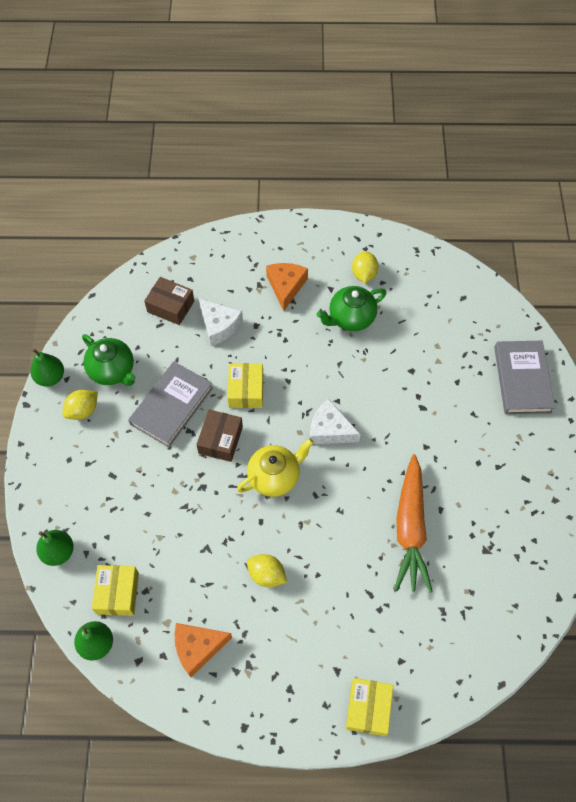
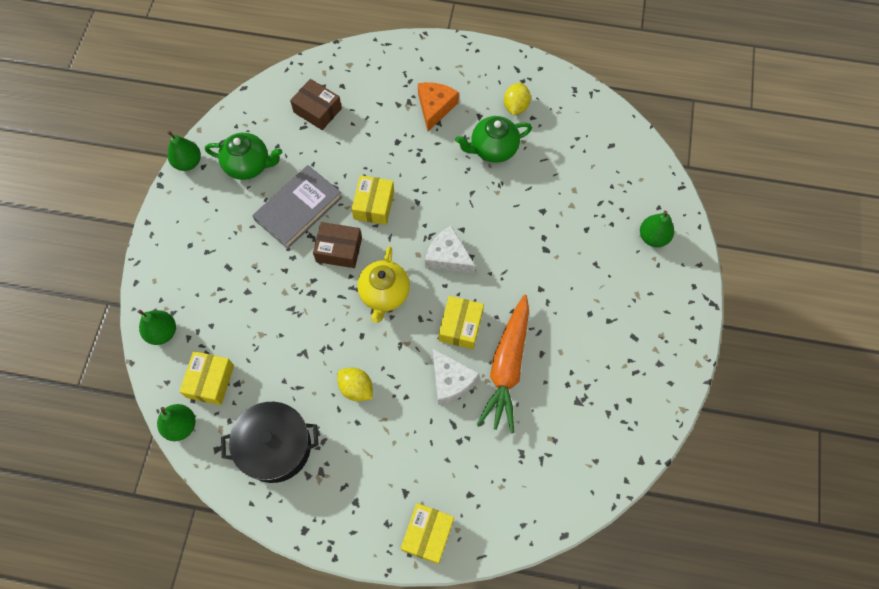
camera: 10 degrees right, 5 degrees up
yellow lemon [62,389,98,420] -> none
green teapot [82,334,136,386] -> green teapot turned 45 degrees counterclockwise [205,133,282,180]
orange cheese [175,623,232,677] -> black pot [221,402,319,483]
brown box [196,410,243,462] -> brown box turned 75 degrees clockwise [313,222,362,268]
white cheese [199,298,243,346] -> white cheese moved to [432,348,479,405]
yellow teapot [237,439,314,497] -> yellow teapot turned 120 degrees clockwise [357,246,410,323]
grey book [494,341,555,414] -> green pear [640,211,674,247]
none -> yellow box [439,296,484,349]

